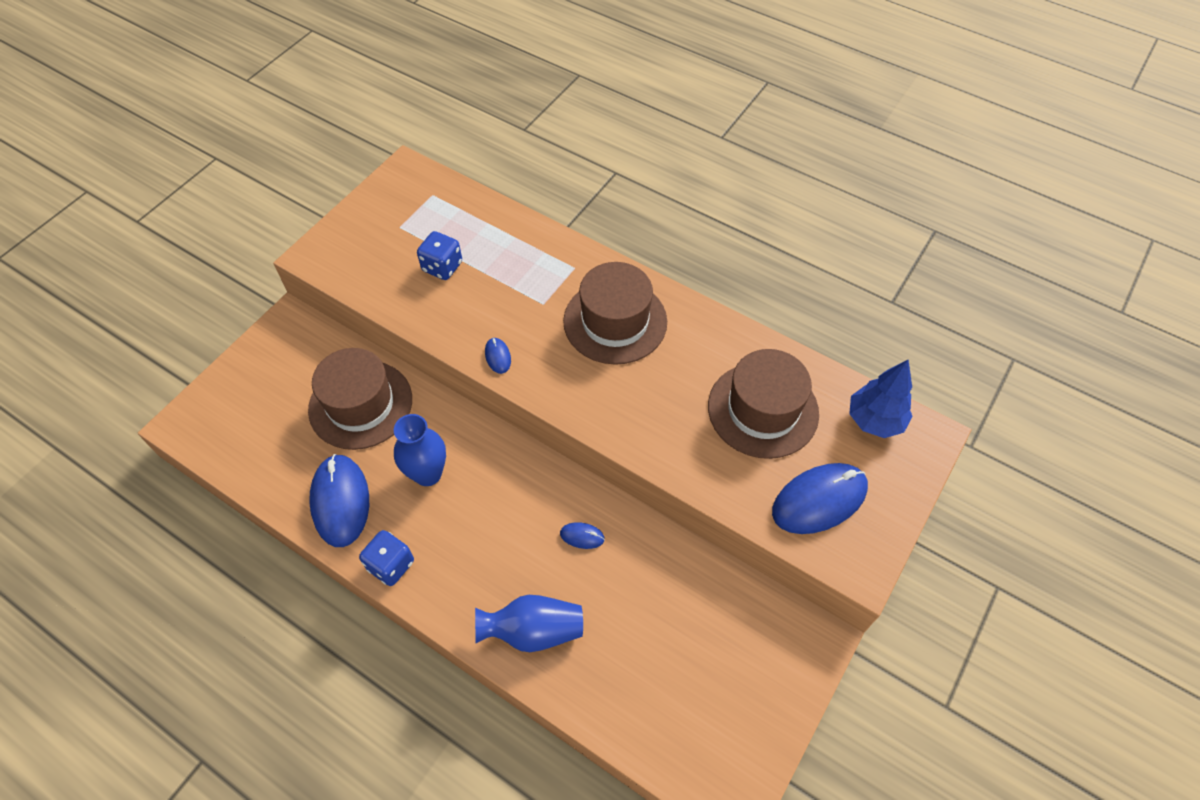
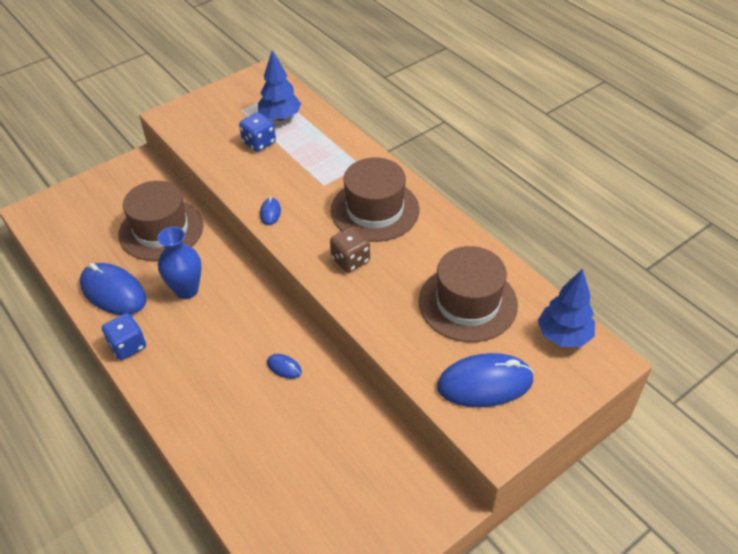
camera: 20 degrees right, 10 degrees down
blue mouse [309,454,369,547] -> blue mouse turned 60 degrees counterclockwise [80,263,147,315]
blue vase [475,595,583,652] -> none
none -> blue tree [258,50,301,121]
none -> brown dice [330,226,370,273]

